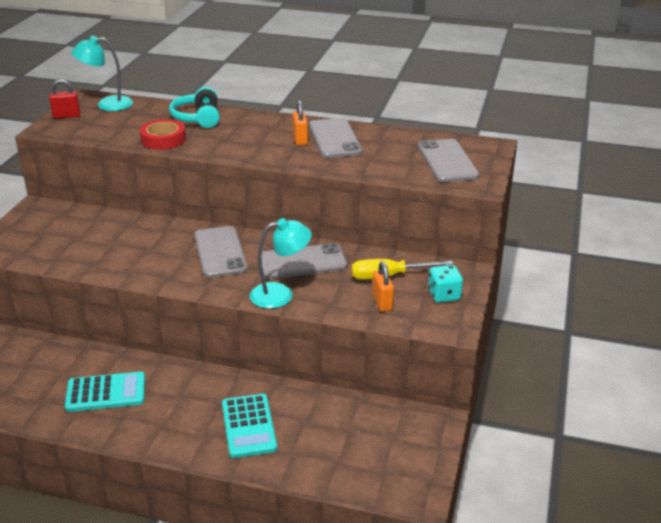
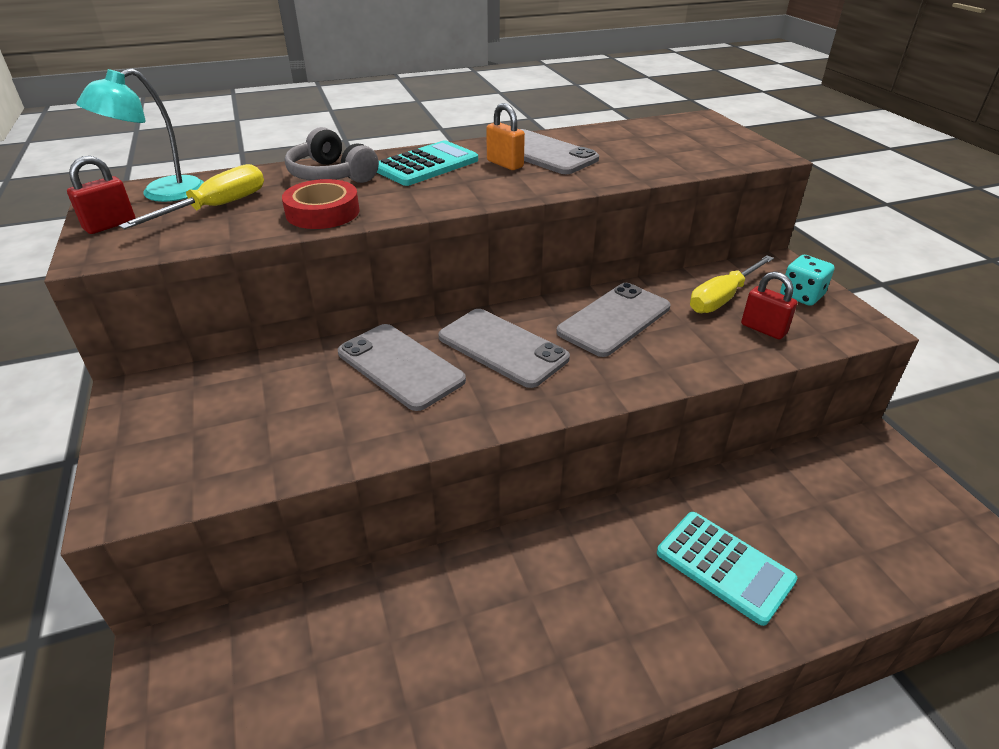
camera: 35 degrees left, 5 degrees up
turquoise calculator [65,372,145,412] -> turquoise calculator moved to [377,140,478,186]
turquoise headphones [169,87,220,128] -> grey headphones [284,127,379,183]
turquoise lamp [250,218,312,309] -> none
orange padlock [372,261,394,312] -> red padlock [741,272,797,339]
grey phone [418,139,479,183] -> grey phone moved to [338,324,466,411]
none -> yellow screwdriver [118,164,264,230]

